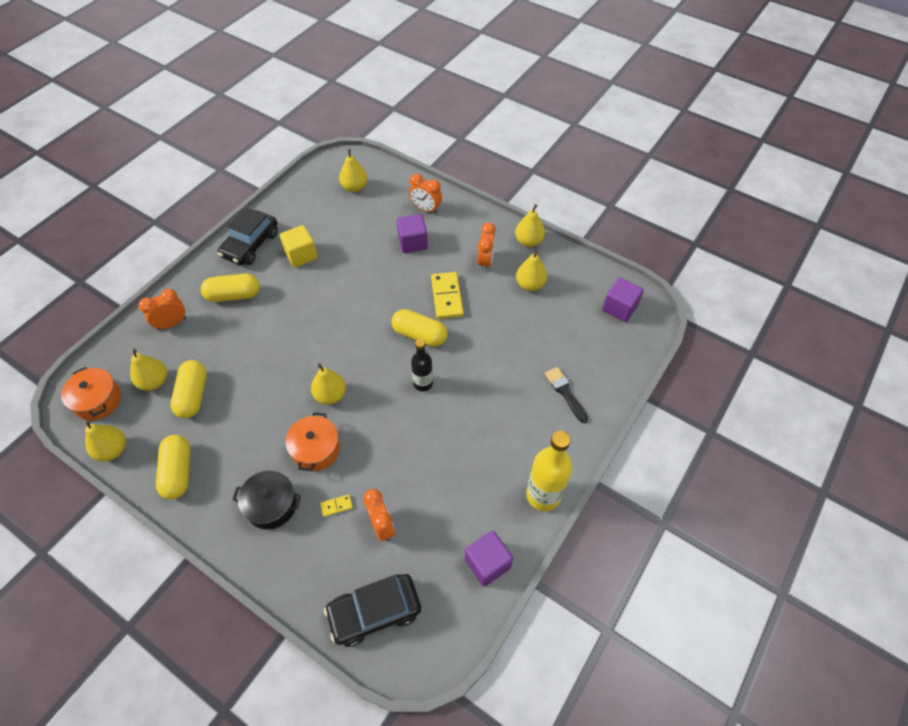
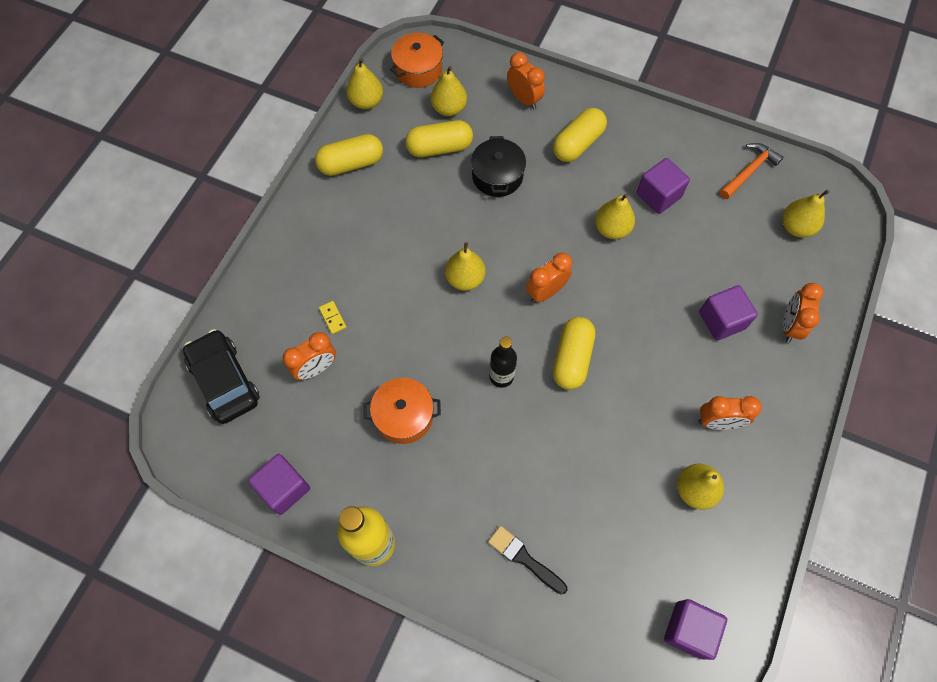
camera: 80 degrees right, 10 degrees up
yellow capsule [201,274,260,302] -> yellow capsule turned 60 degrees clockwise [553,108,607,162]
black car [218,208,278,265] -> none
black pot [232,471,301,529] -> black pot moved to [471,136,526,197]
yellow cube [280,225,317,267] -> purple cube [637,158,690,214]
orange pot [285,412,340,471] -> orange pot moved to [364,378,441,444]
yellow domino [431,272,464,319] -> none
yellow pear [515,204,545,247] -> yellow pear moved to [595,194,635,239]
black brush [545,367,588,423] -> black brush turned 105 degrees counterclockwise [488,526,567,595]
none -> orange clock [526,253,572,303]
none -> orange hammer [720,143,783,199]

